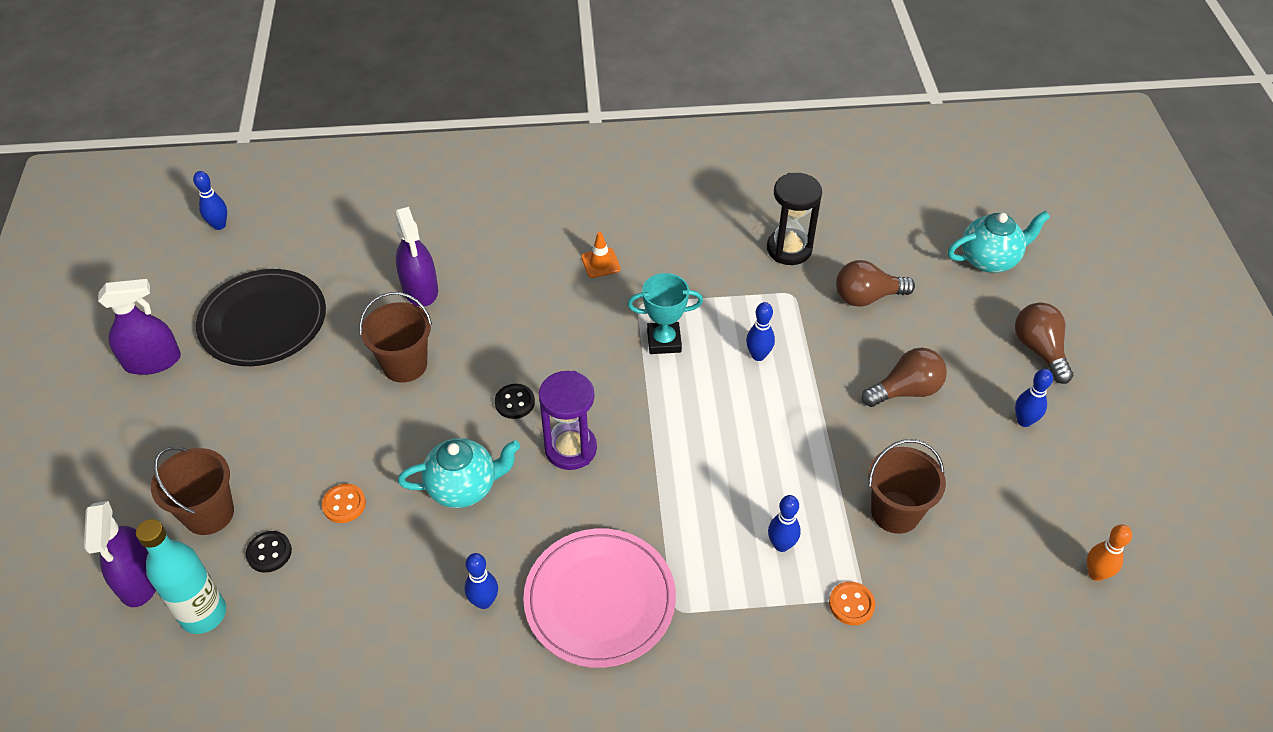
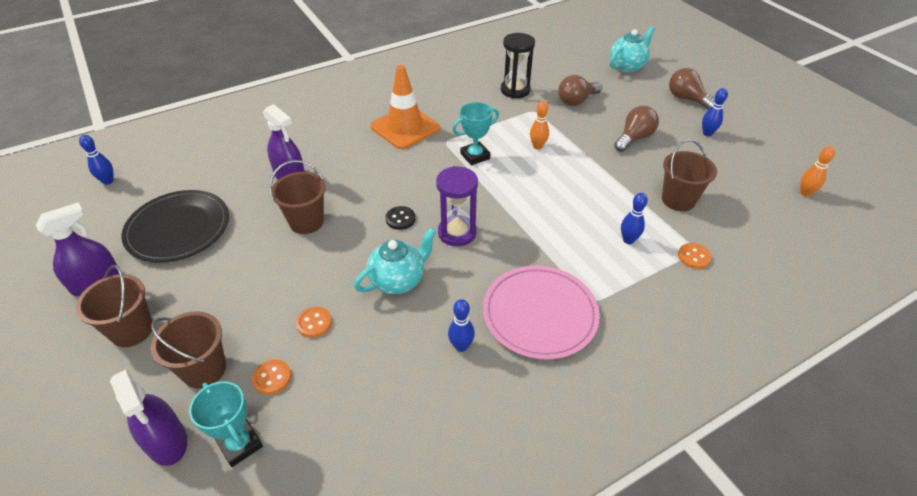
camera: 25 degrees left, 5 degrees down
turquoise bottle [136,519,226,634] -> turquoise trophy [189,381,263,467]
black button [246,531,292,573] -> orange button [252,359,291,395]
orange traffic cone [581,232,621,278] -> orange traffic cone [370,65,440,149], size x2.29
blue bowling pin [746,302,775,361] -> orange bowling pin [530,101,549,150]
none -> brown bucket [76,265,153,347]

